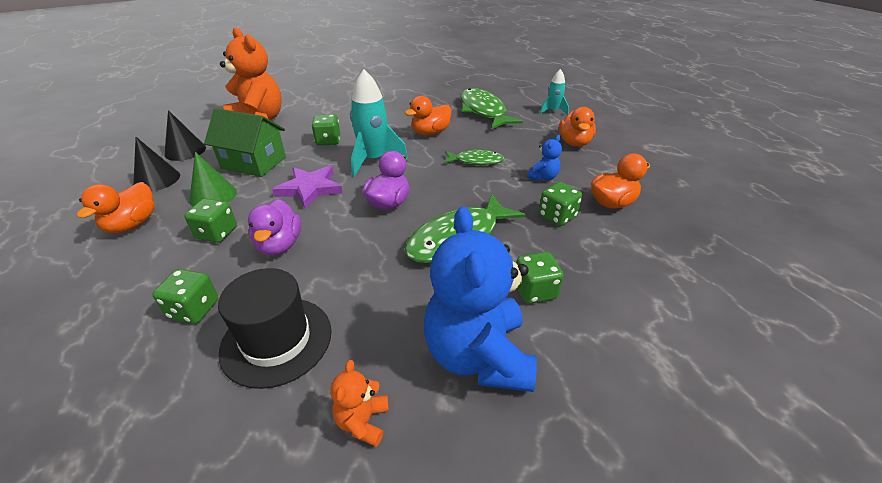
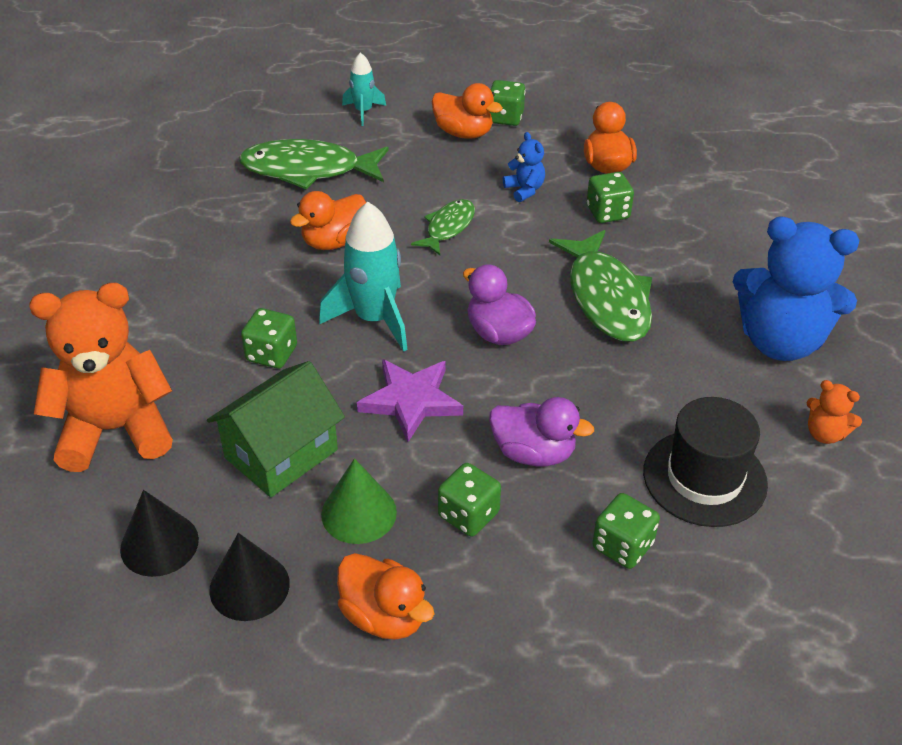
camera: 65 degrees left, 5 degrees up
orange duck [405,96,451,135] -> orange duck turned 60 degrees clockwise [290,191,366,250]
green dice [516,252,564,304] -> green dice moved to [490,80,526,126]

